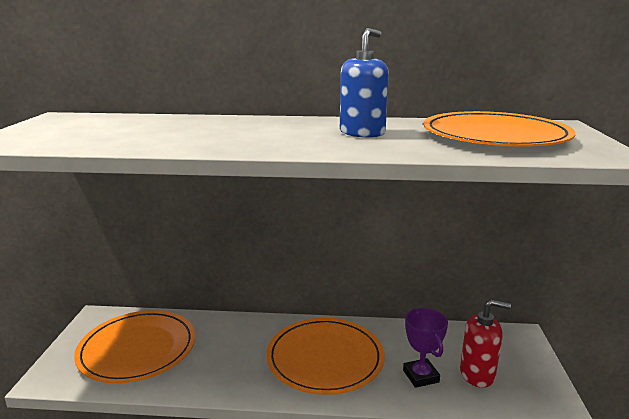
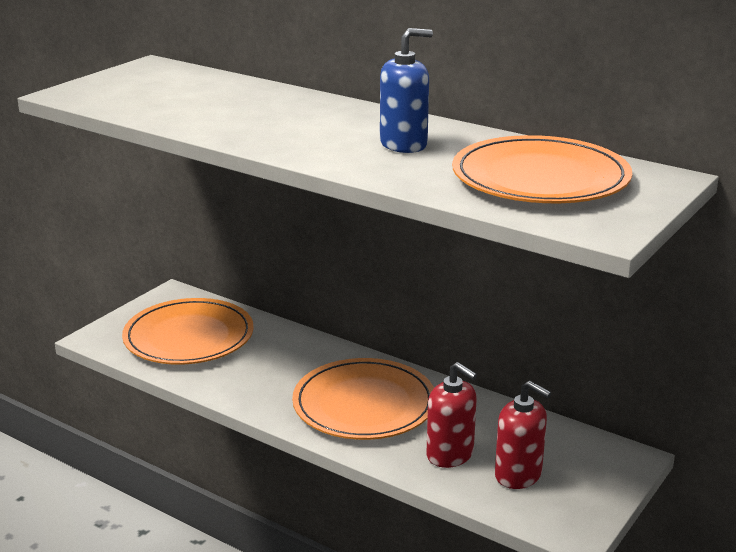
camera: 30 degrees right, 5 degrees up
purple trophy [403,308,448,388] -> red soap dispenser [426,362,477,468]

